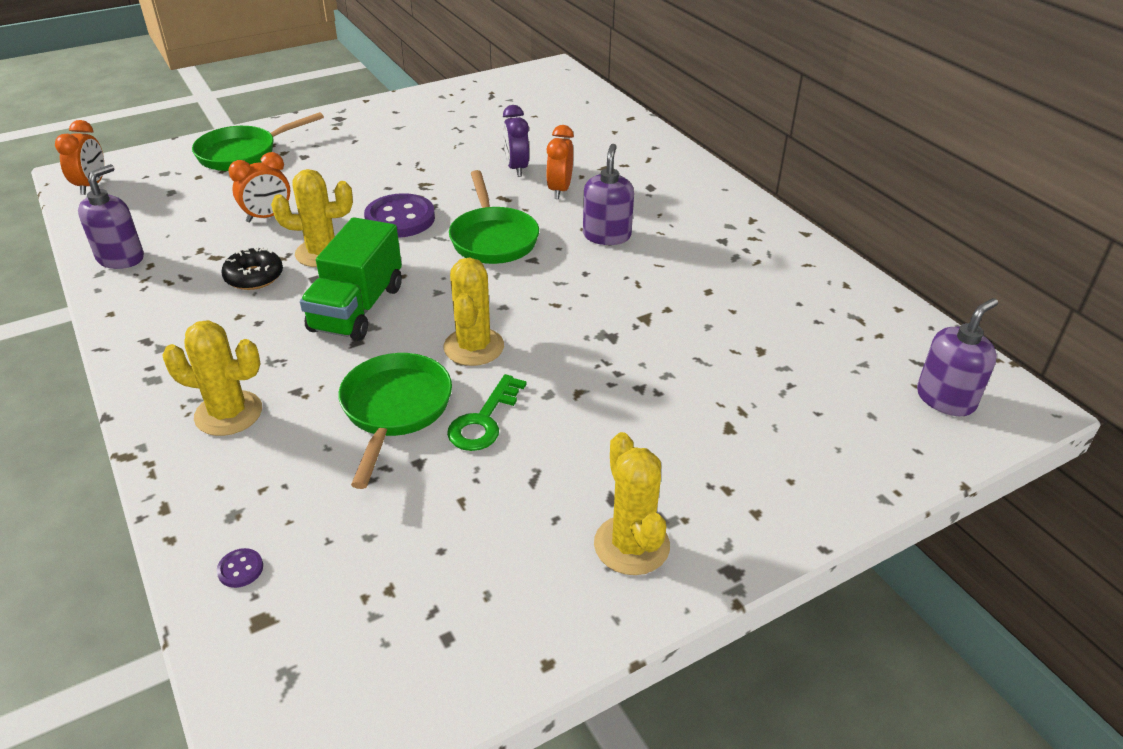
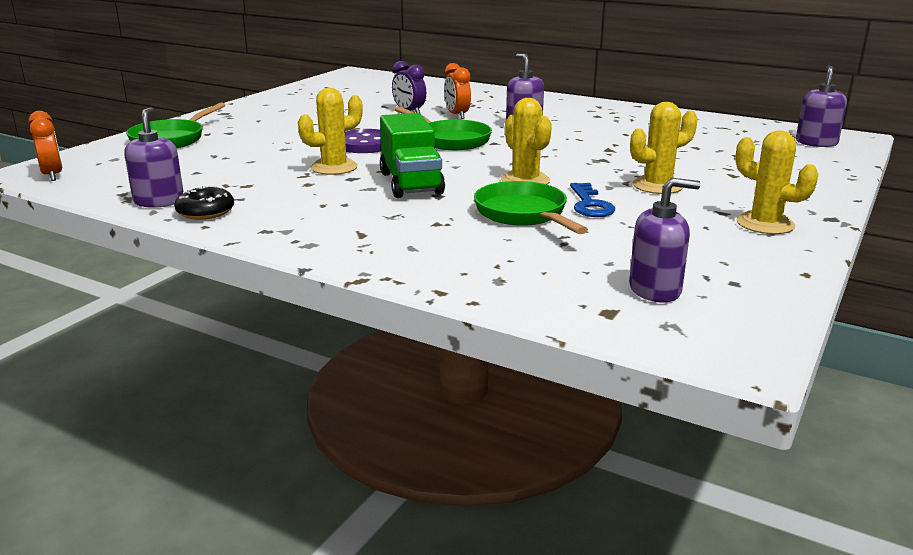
camera: 30 degrees left, 15 degrees down
yellow cactus [162,320,262,436] -> yellow cactus moved to [630,102,698,194]
purple button [217,548,263,588] -> none
black donut [221,247,283,290] -> black donut moved to [174,185,234,220]
orange clock [228,152,290,222] -> none
green key [447,374,527,451] -> blue key [570,183,615,217]
none -> purple soap dispenser [629,178,700,303]

